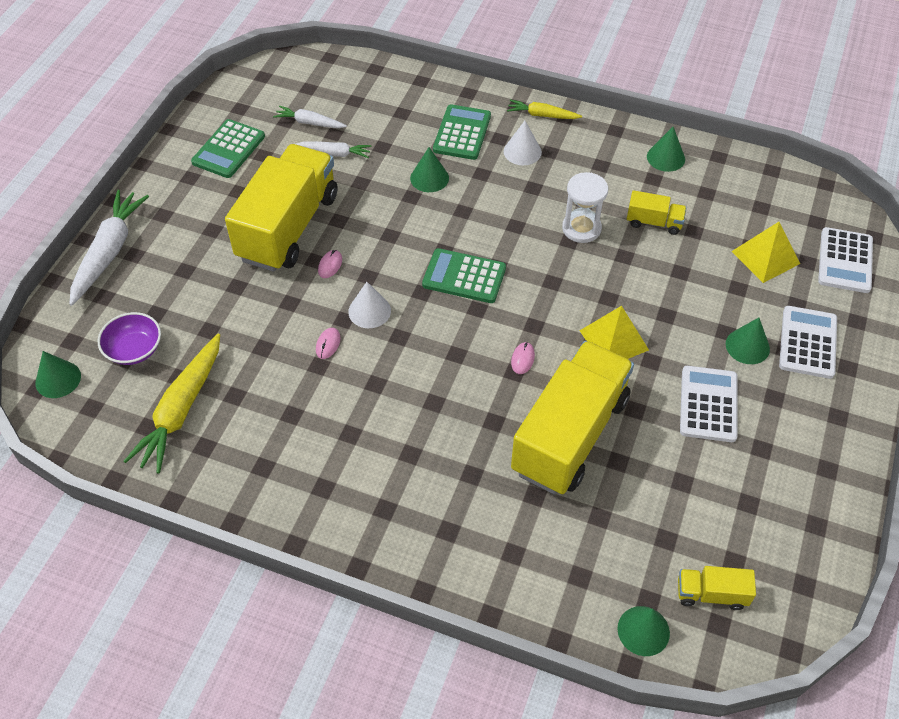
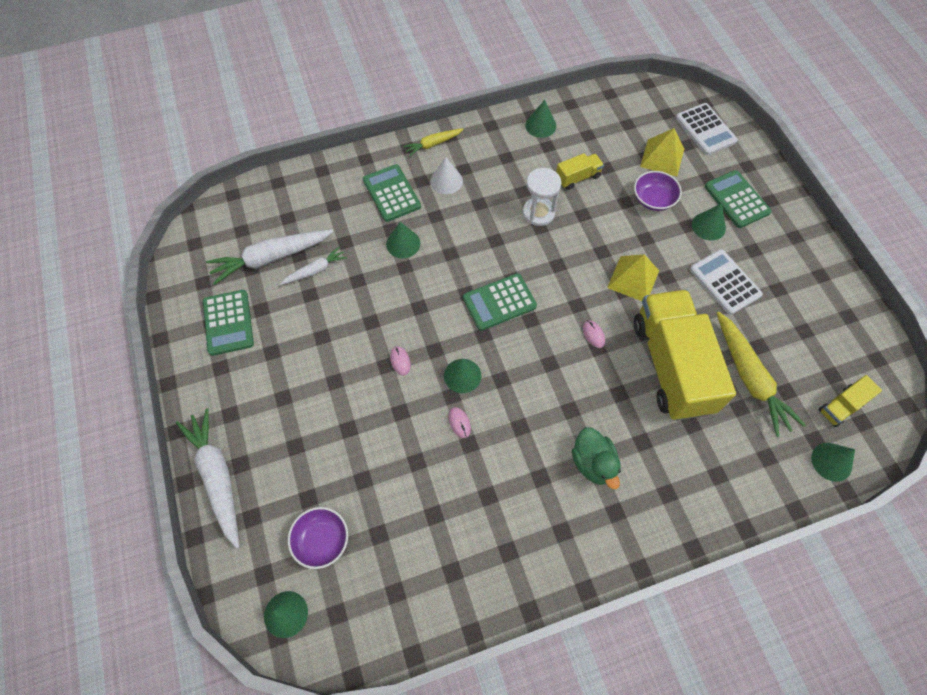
camera: 40 degrees left, 10 degrees up
yellow carrot [124,334,220,473] -> yellow carrot moved to [717,312,806,437]
yellow truck [225,144,337,272] -> none
white carrot [273,106,347,128] -> white carrot [206,229,334,285], size x1.81
white cone [348,282,391,328] -> green cone [444,359,482,393]
white calculator [779,306,837,379] -> green calculator [705,170,772,228]
none -> green duck [572,427,621,489]
none -> purple bowl [634,171,682,211]

